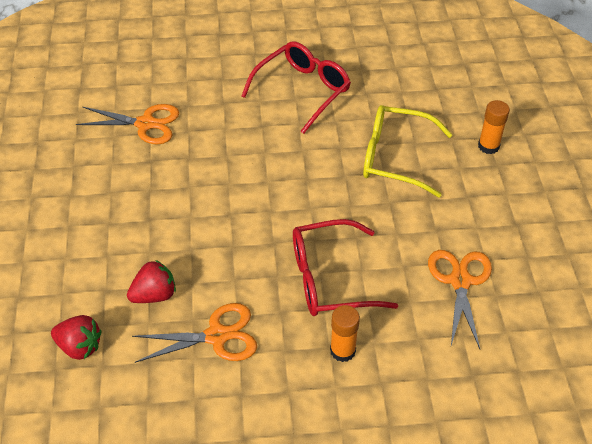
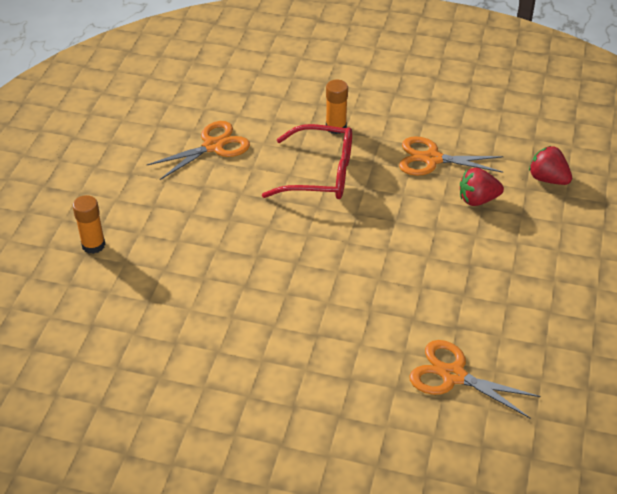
camera: 160 degrees left, 5 degrees down
red glasses [241,41,351,134] -> none
yellow glasses [363,105,453,198] -> none
orange scissors [428,250,492,349] -> orange scissors turned 150 degrees counterclockwise [147,121,250,180]

